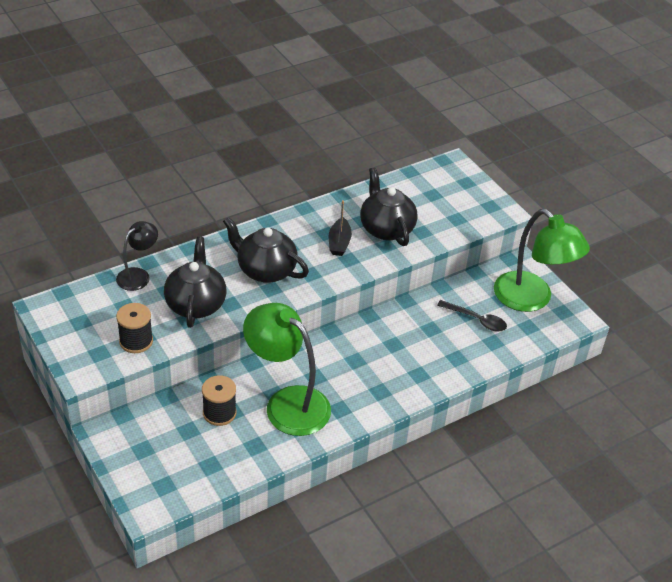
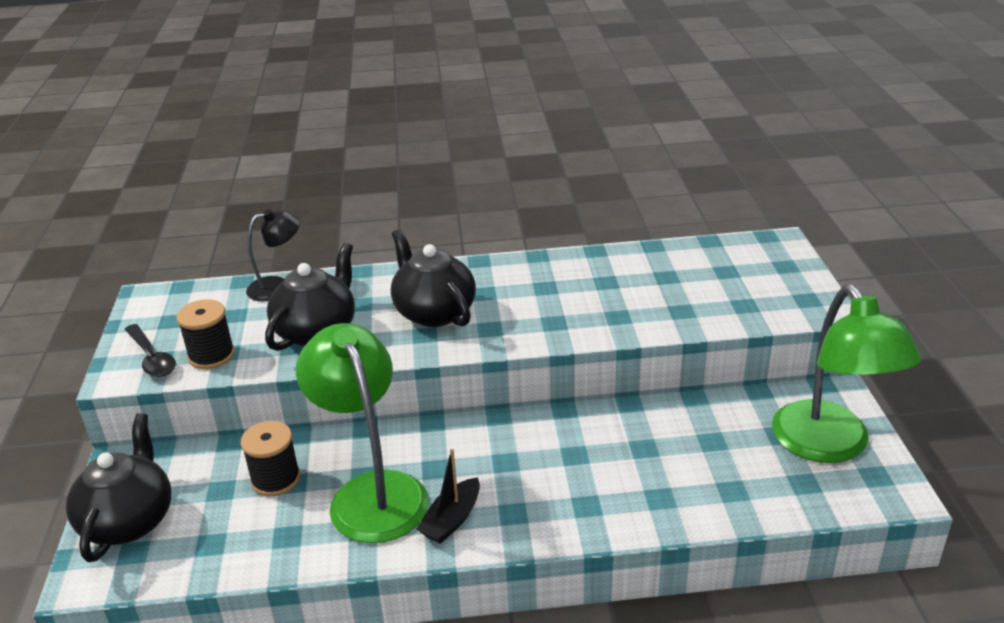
camera: 30 degrees right, 10 degrees down
black boat [329,200,352,256] -> black boat moved to [417,449,480,544]
black teapot [360,167,418,246] -> black teapot moved to [66,413,171,562]
black spoon [437,300,507,332] -> black spoon moved to [125,324,176,377]

